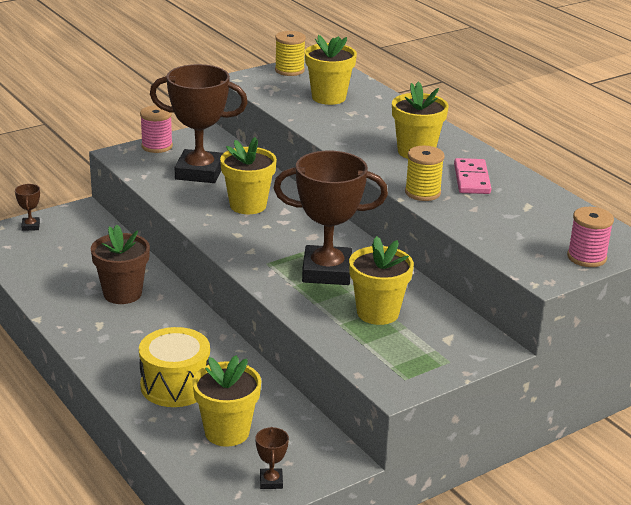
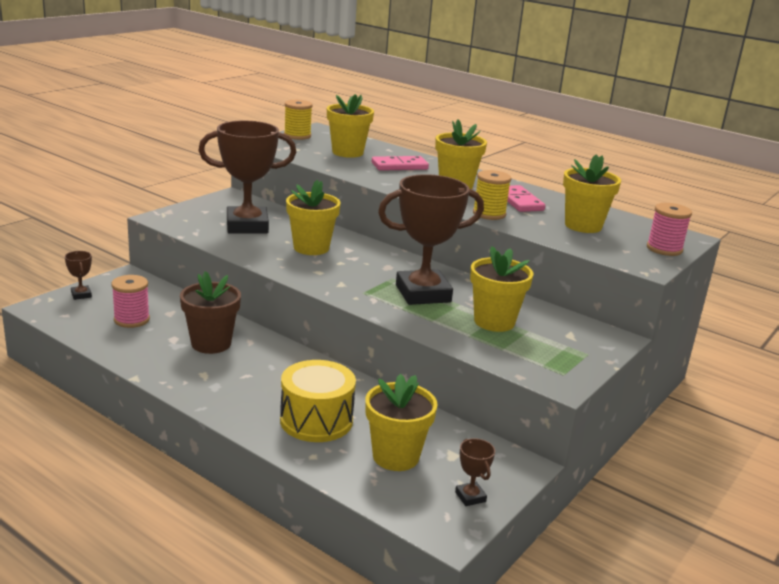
camera: 20 degrees left, 5 degrees down
pink spool [140,105,173,153] -> pink spool moved to [111,275,150,328]
none -> pink domino [372,156,429,171]
none -> yellow flower pot [563,154,621,233]

